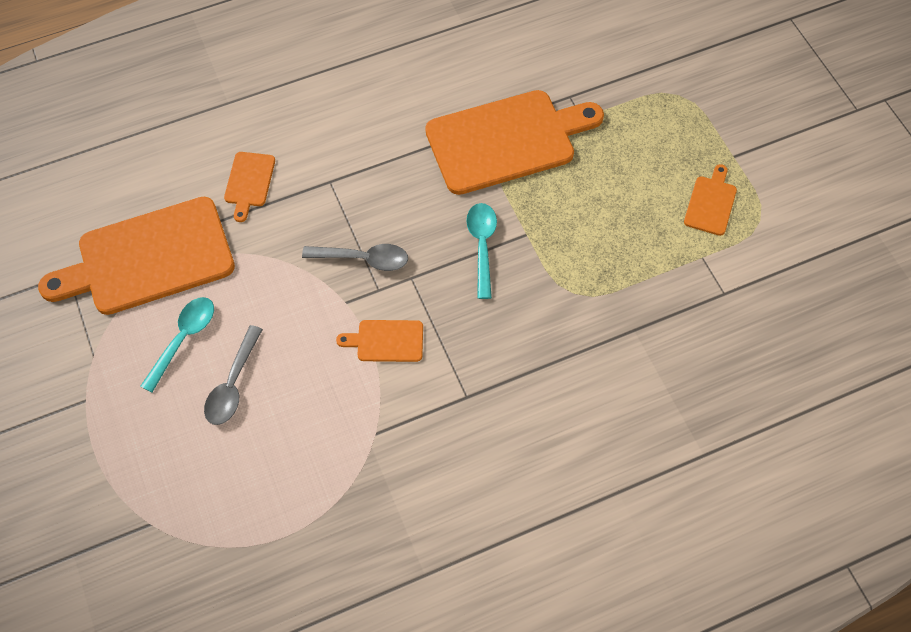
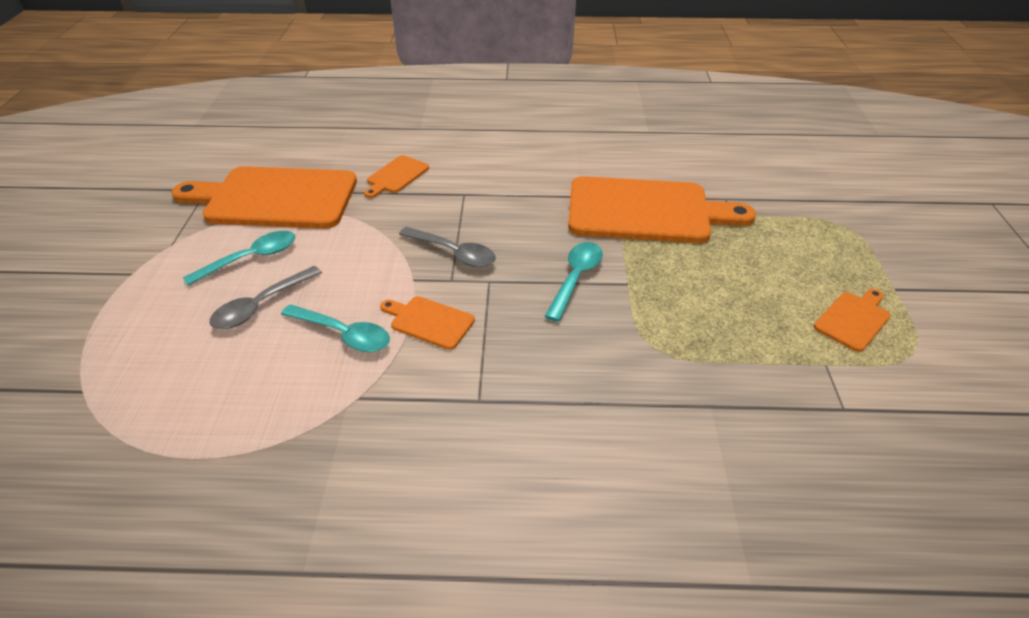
camera: 25 degrees right, 20 degrees down
none -> turquoise spoon [281,304,390,352]

